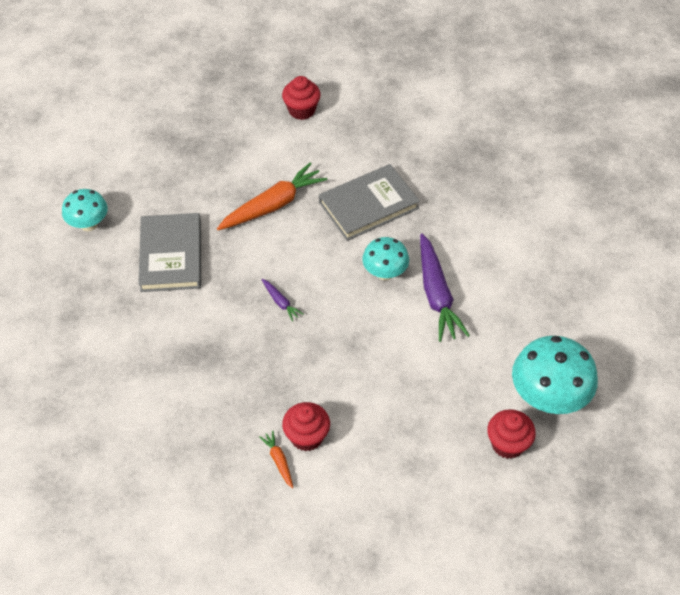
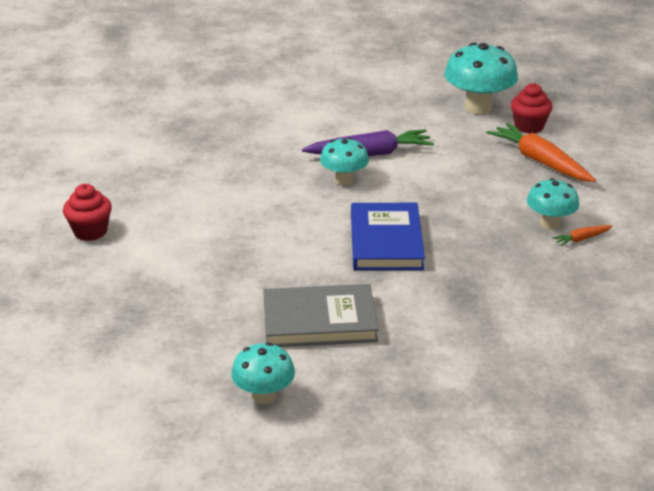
camera: 90 degrees left, 20 degrees down
orange carrot [217,162,327,230] -> orange carrot moved to [486,123,596,182]
purple carrot [261,279,303,322] -> blue book [351,203,425,270]
red cupcake [282,402,330,451] -> turquoise mushroom [527,178,579,229]
grey book [319,164,420,241] -> none

